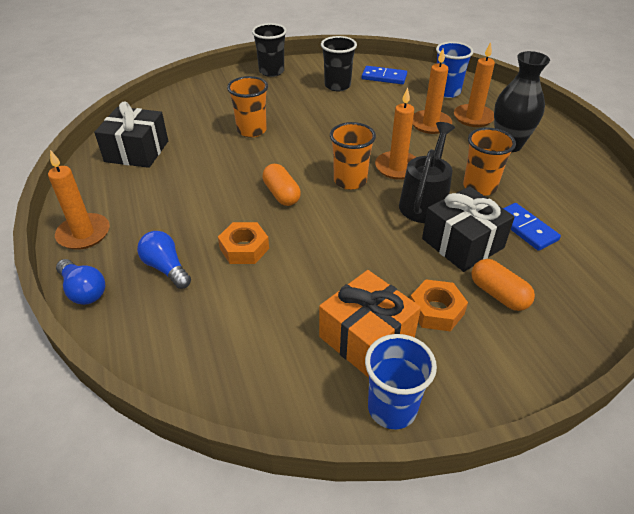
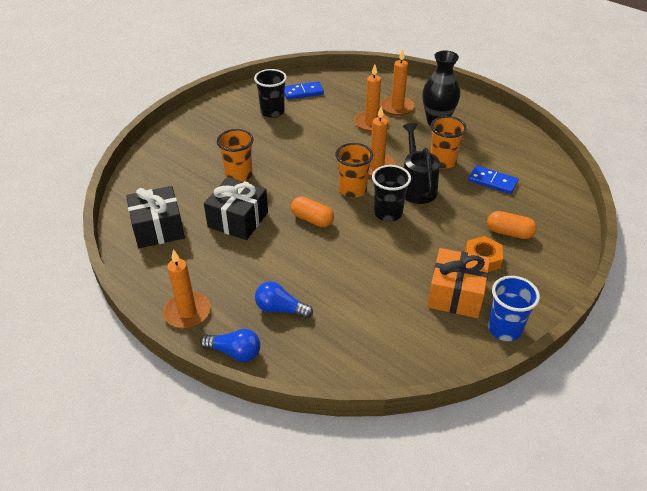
camera: 30 degrees left, 0 degrees up
orange nut [218,222,269,264] -> none
black cup [252,23,287,77] -> black cup moved to [372,165,411,222]
black gift [422,186,515,272] -> black gift moved to [204,177,268,240]
blue cup [436,42,474,98] -> none

